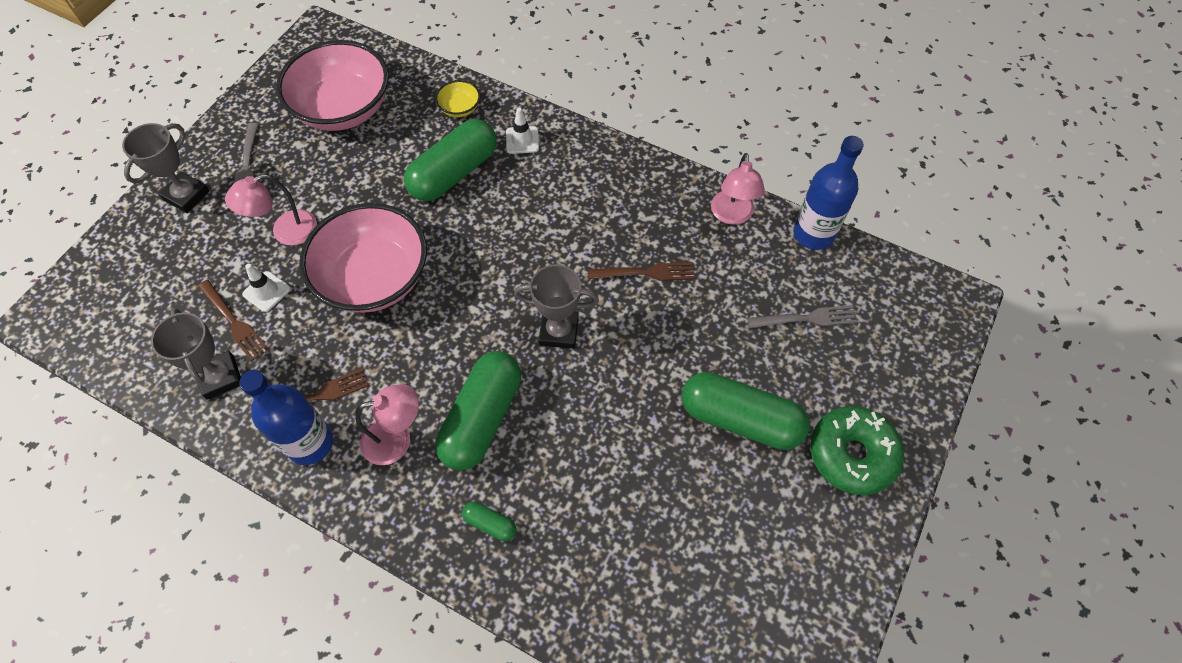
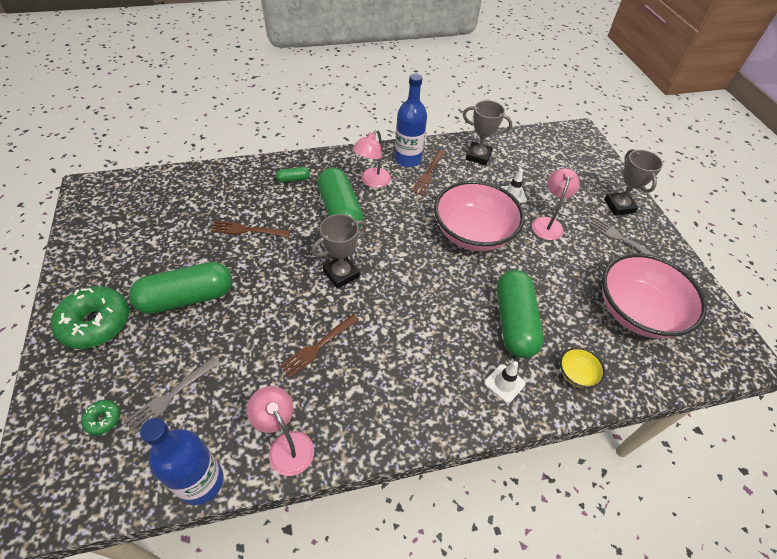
camera: 135 degrees right, 10 degrees down
brown fork [198,280,269,361] -> brown fork moved to [211,221,290,237]
none -> green donut [81,400,120,435]

